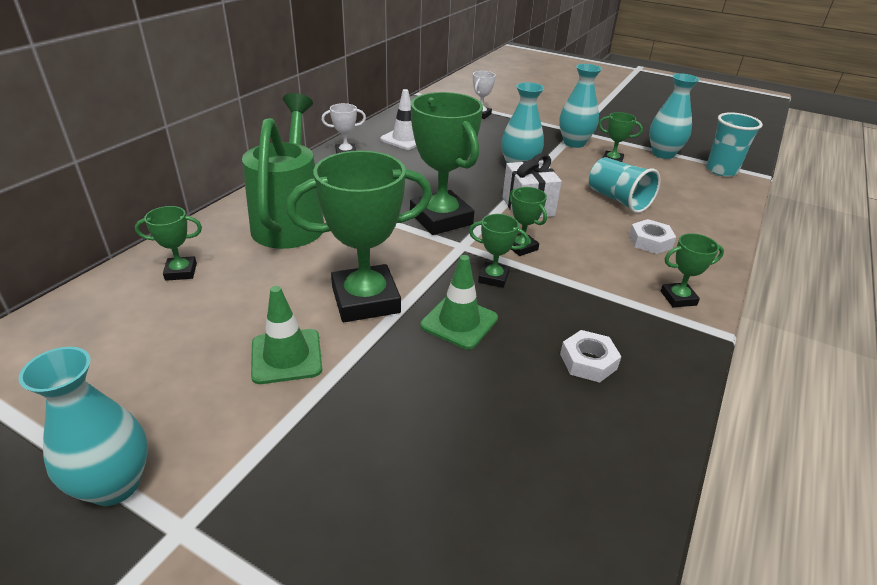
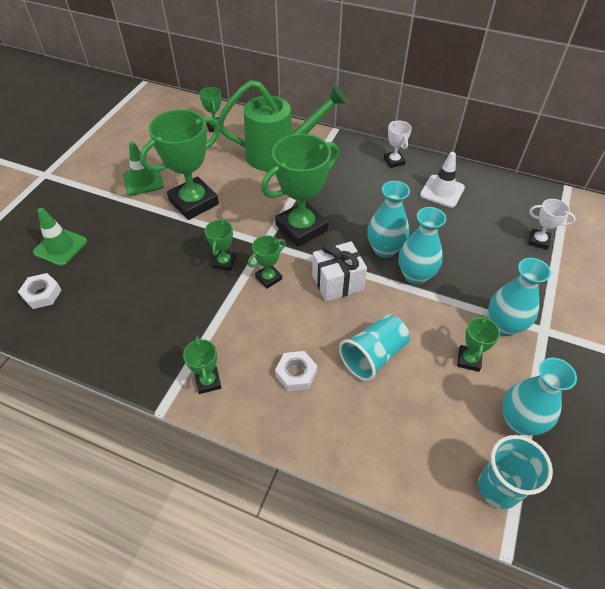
camera: 85 degrees right, 15 degrees up
turquoise vase [19,347,148,506] -> turquoise vase moved to [367,181,410,258]
green trophy [286,150,432,322] -> green trophy turned 75 degrees clockwise [140,109,220,220]
green traffic cone [420,255,498,349] -> green traffic cone moved to [33,208,87,266]
white nut [560,330,622,383] -> white nut moved to [18,273,61,309]

